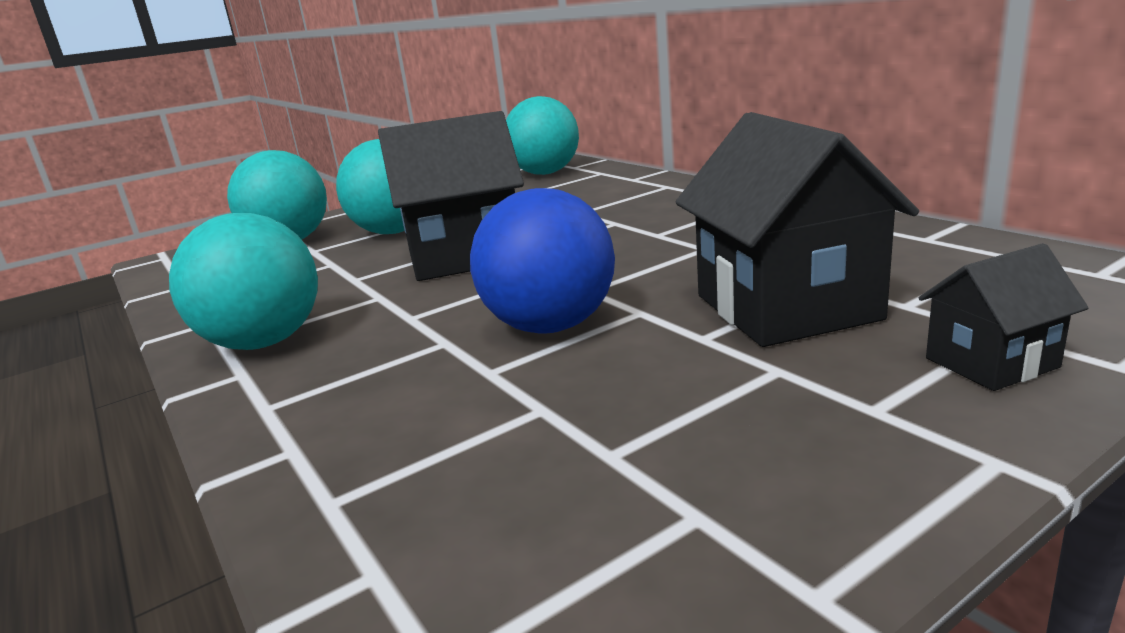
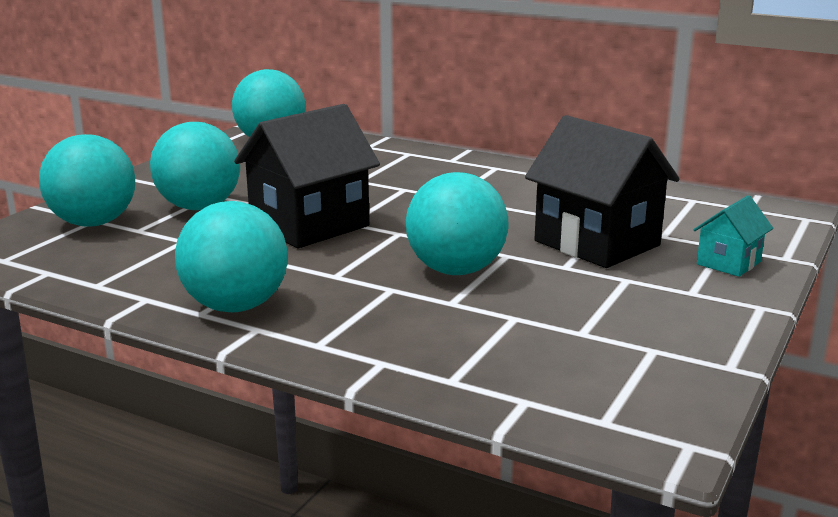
camera: 30 degrees left, 0 degrees up
blue ball [470,188,615,334] -> turquoise ball [406,172,508,275]
black house [919,243,1088,391] -> turquoise house [693,195,773,277]

